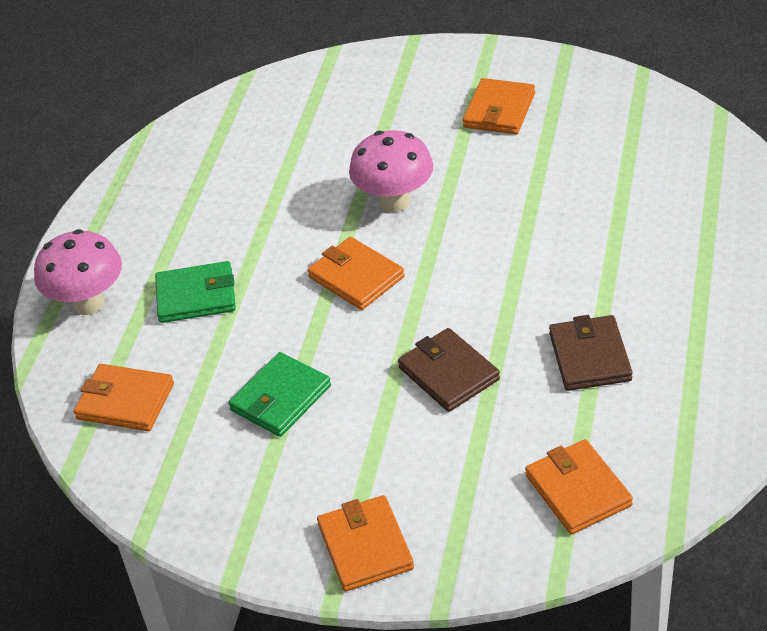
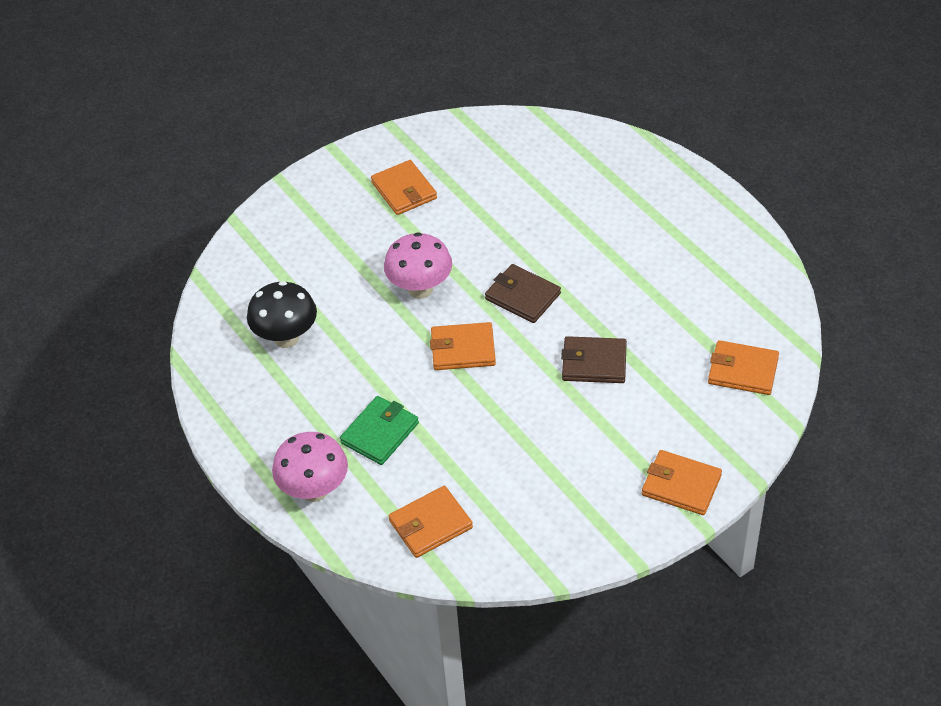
camera: 50 degrees left, 5 degrees up
green wallet [228,352,331,437] -> none
brown wallet [549,315,633,391] -> brown wallet moved to [485,264,561,323]
none -> black mushroom [247,281,317,348]

